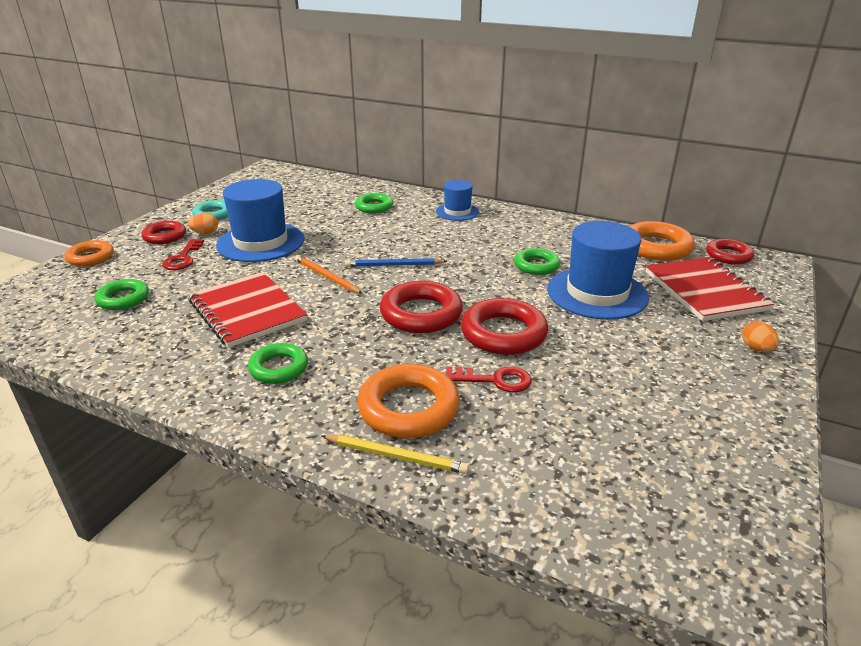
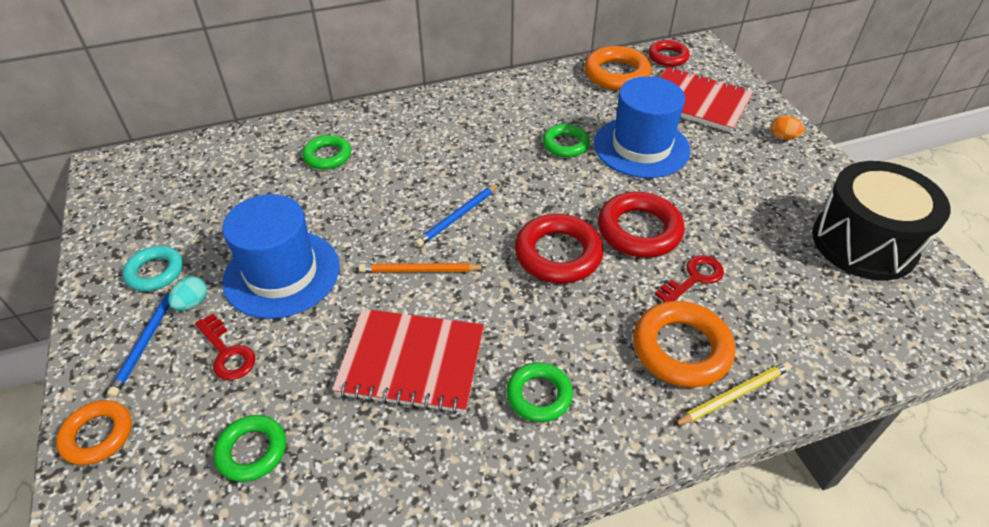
camera: 45 degrees left, 15 degrees up
red ring [141,221,186,244] -> blue pencil [107,287,173,397]
orange egg [188,213,218,234] -> turquoise egg [168,276,207,311]
blue hat [436,180,479,221] -> none
none -> black drum [812,161,951,281]

